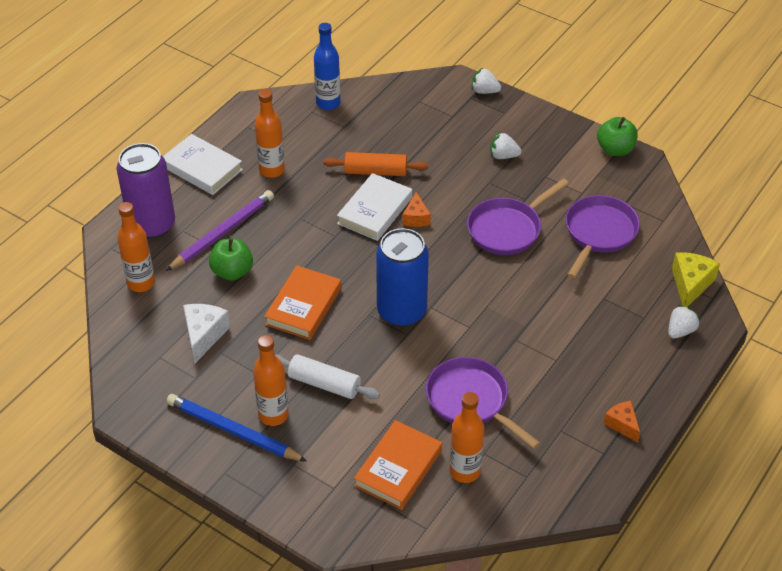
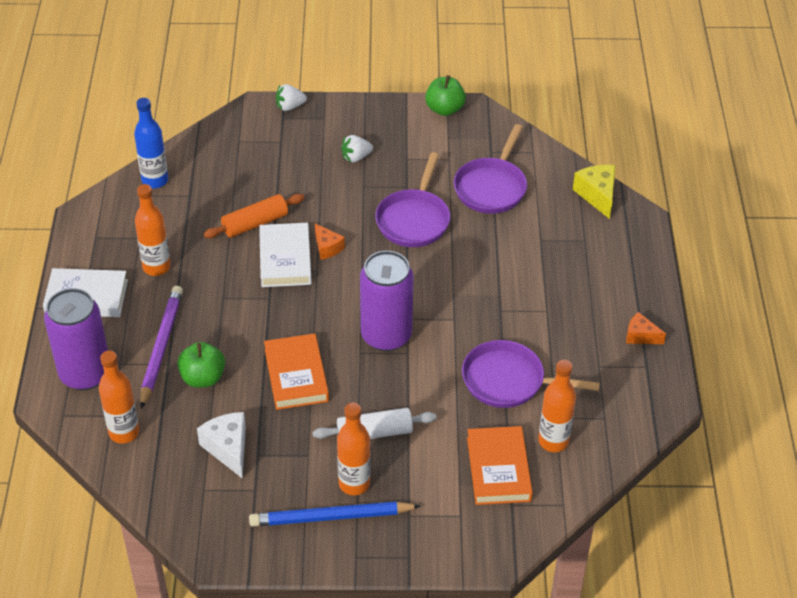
camera: 35 degrees left, 0 degrees up
blue can [376,228,429,327] -> purple can [360,251,414,351]
purple pan [566,195,640,279] -> purple pan turned 150 degrees counterclockwise [454,124,527,214]
white strawberry [668,305,700,338] -> none

